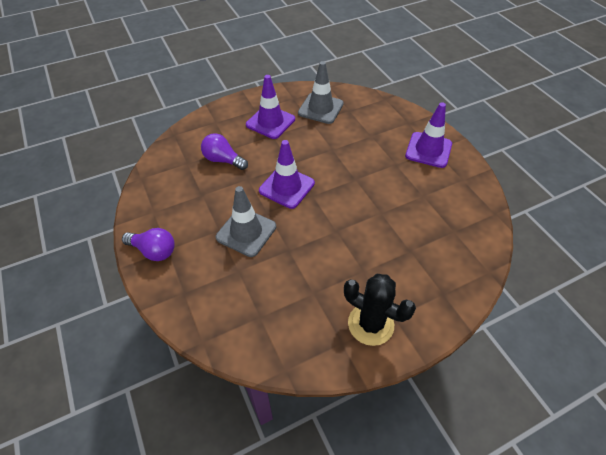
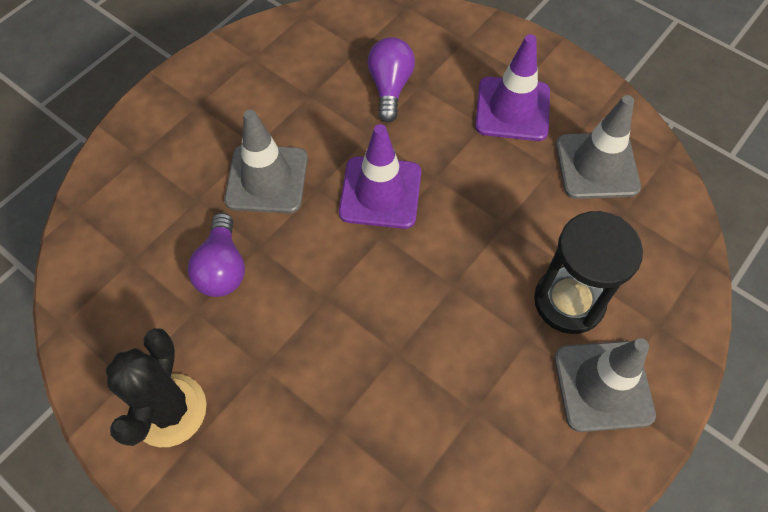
camera: 65 degrees right, 10 degrees up
purple light bulb [122,228,175,261] -> purple light bulb moved to [188,213,245,297]
purple traffic cone [405,103,452,168] -> grey traffic cone [554,338,656,432]
none -> black hourglass [534,211,643,334]

